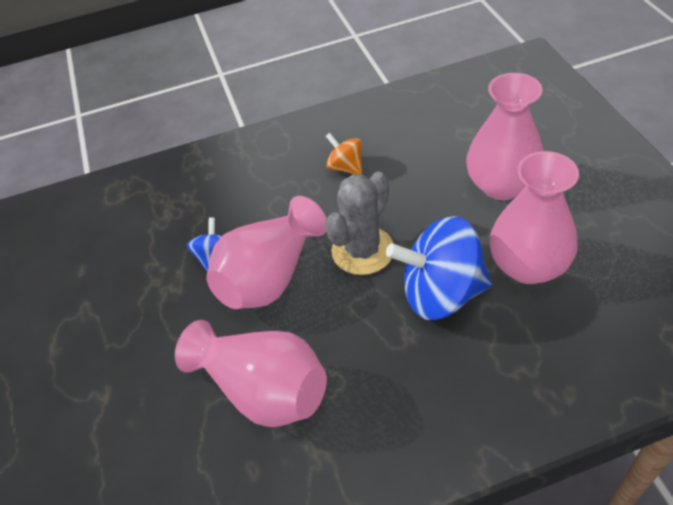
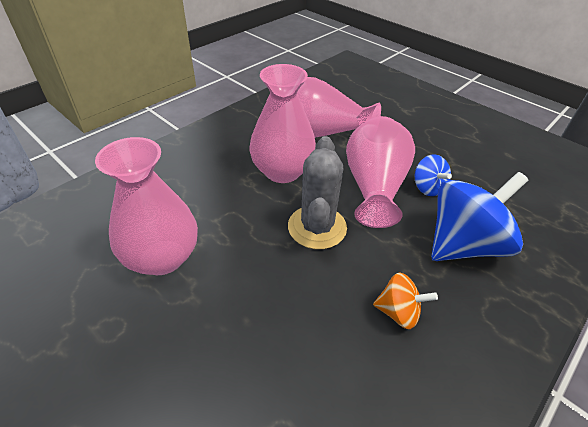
camera: 145 degrees right, 5 degrees down
blue spinning top [386,216,492,320] -> blue spinning top moved to [431,172,528,261]
pink vase [466,73,544,200] -> pink vase moved to [250,64,316,183]

